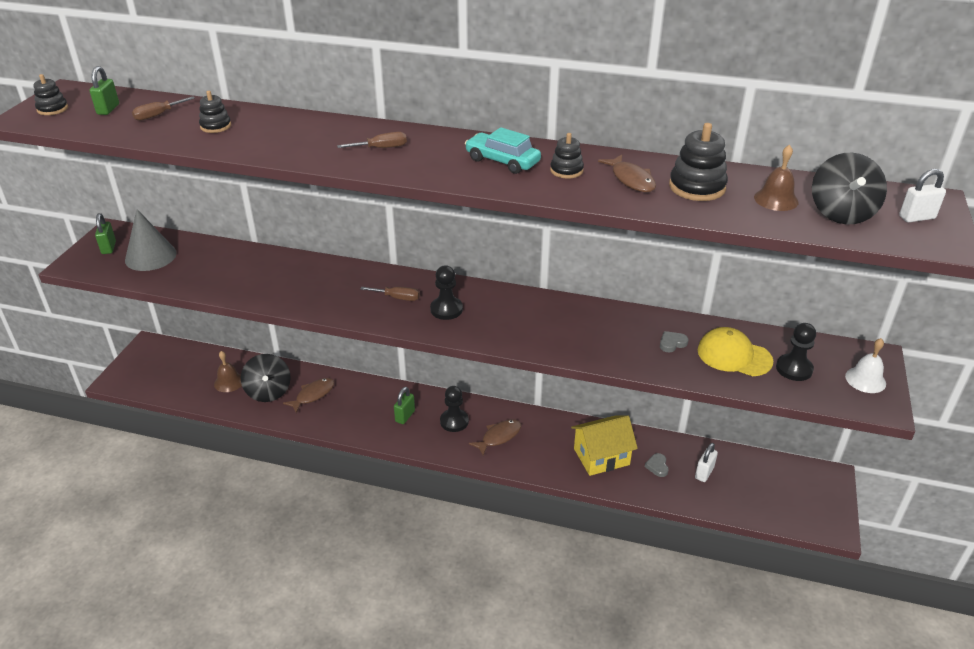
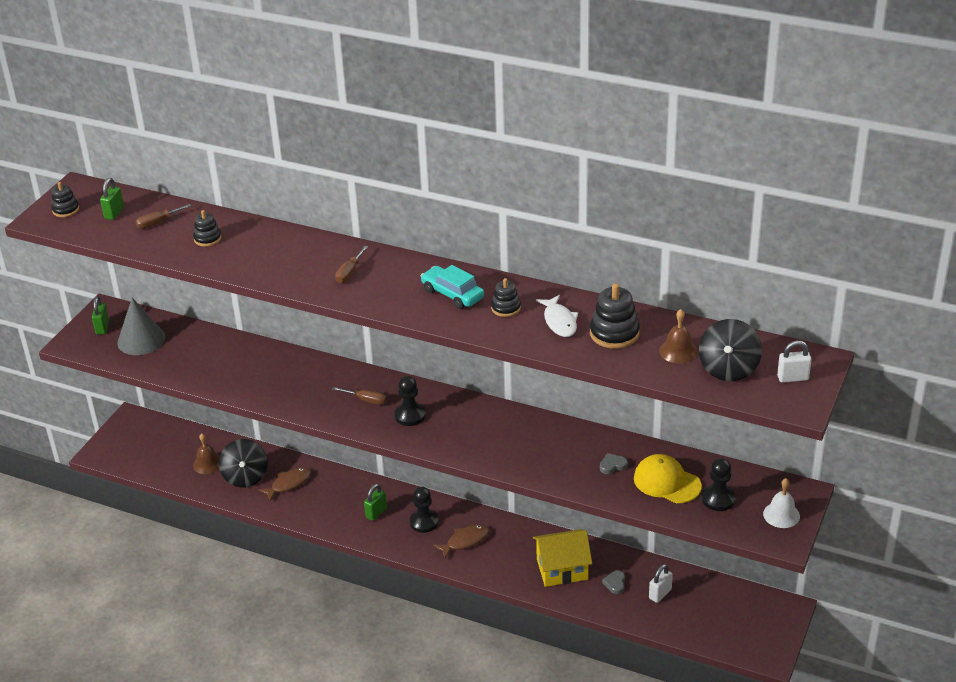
camera: 10 degrees right, 0 degrees up
brown screwdriver [337,132,407,148] -> brown screwdriver turned 120 degrees clockwise [335,246,368,283]
brown fish [598,155,656,192] -> white fish [536,295,578,337]

